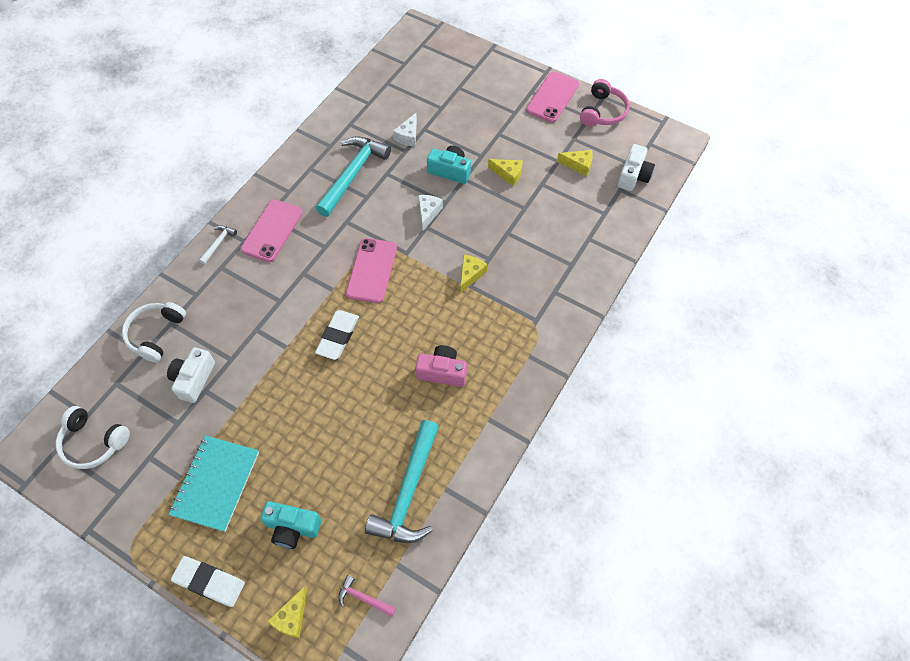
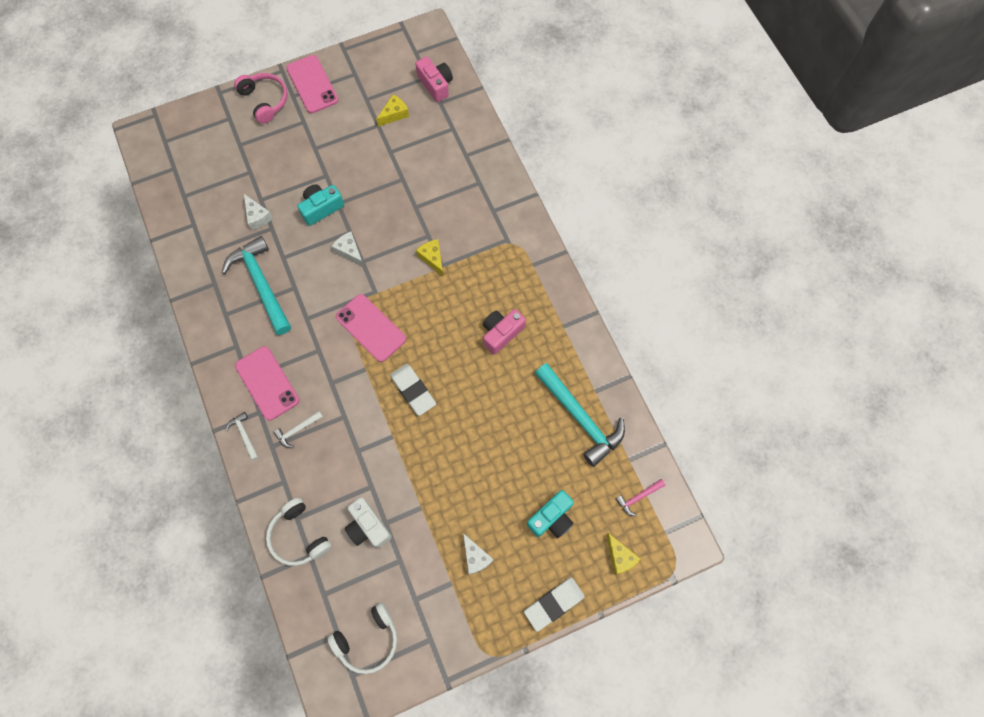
camera: 55 degrees left, 10 degrees up
turquoise notebook [168,435,259,532] -> white cheese [463,533,494,575]
yellow cheese [488,159,523,186] -> none
pink headphones [580,79,630,127] -> pink headphones moved to [234,73,288,124]
white camera [618,144,655,191] -> pink camera [415,56,453,102]
none -> white hammer [274,411,323,448]

